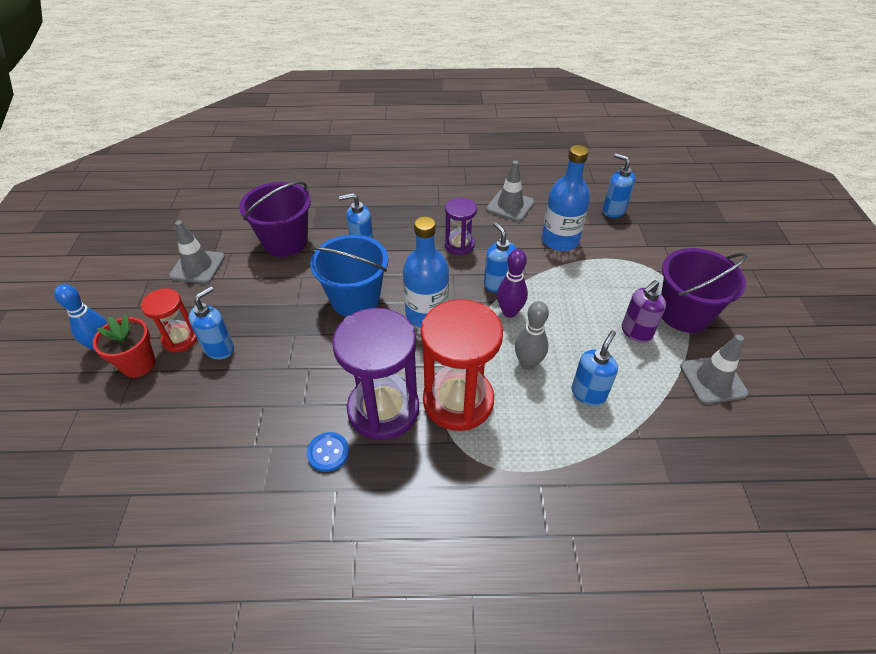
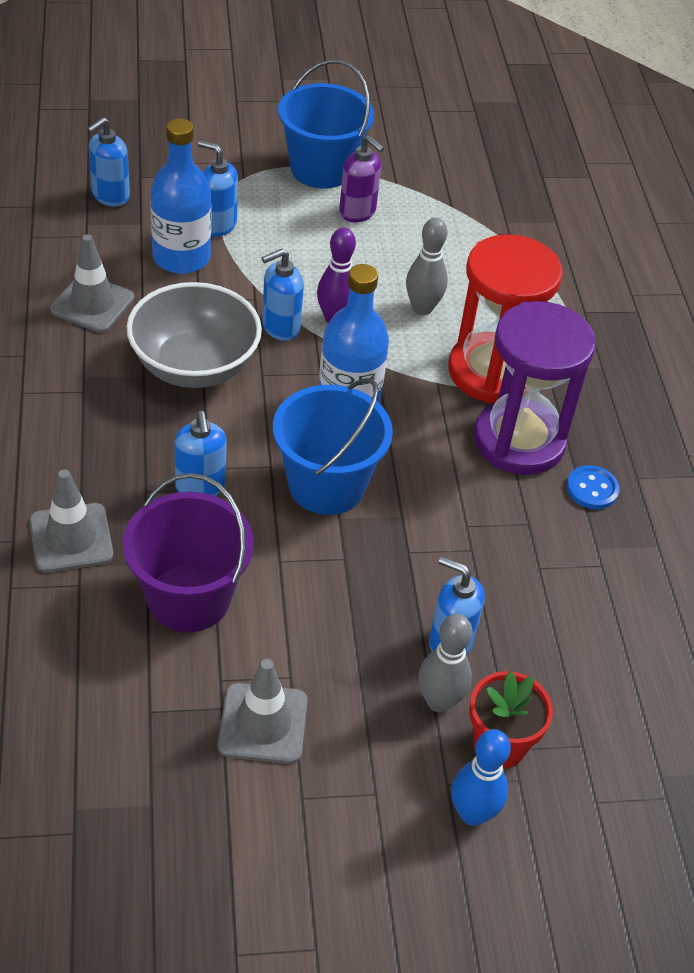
camera: 100 degrees left, 0 degrees up
red hourglass [141,288,197,353] -> grey bowling pin [418,614,473,712]
purple hourglass [445,198,477,255] -> grey bowl [126,282,262,388]
blue soap dispenser [572,330,618,406] -> blue soap dispenser moved to [198,140,238,237]
purple bucket [661,248,747,333] -> blue bucket [278,60,374,189]
grey traffic cone [680,335,748,404] -> grey traffic cone moved to [29,469,113,573]

